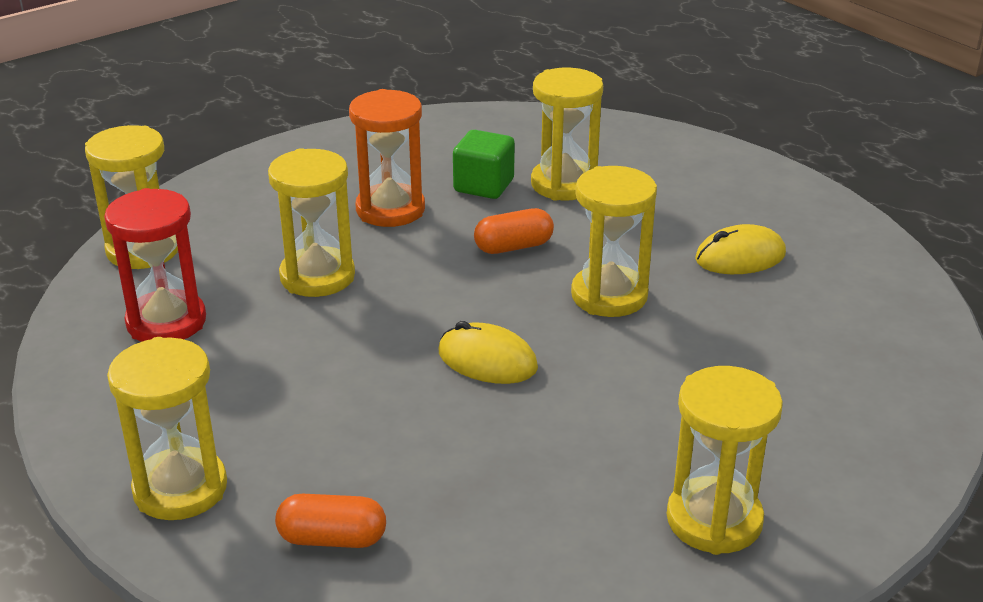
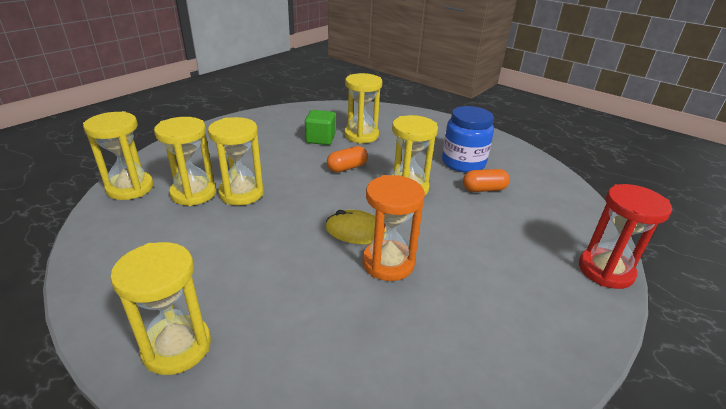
camera: 15 degrees left, 0 degrees up
red hourglass [104,188,206,342] -> red hourglass moved to [579,184,672,289]
orange capsule [275,494,386,548] -> orange capsule moved to [463,169,510,192]
orange hourglass [349,89,425,227] -> orange hourglass moved to [362,175,425,281]
yellow hourglass [667,366,783,555] -> yellow hourglass moved to [154,117,216,206]
yellow mouse [695,224,786,274] -> blue jar [442,106,494,173]

